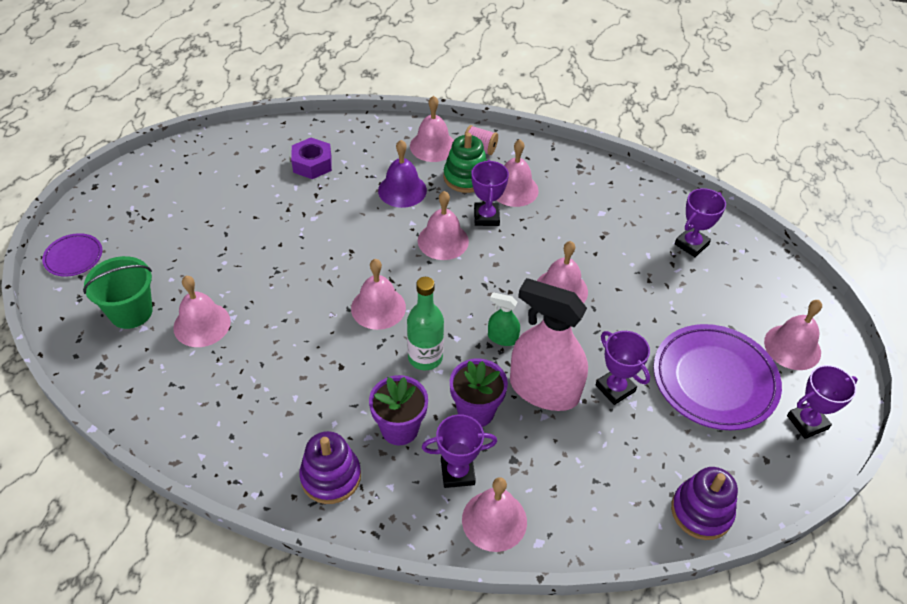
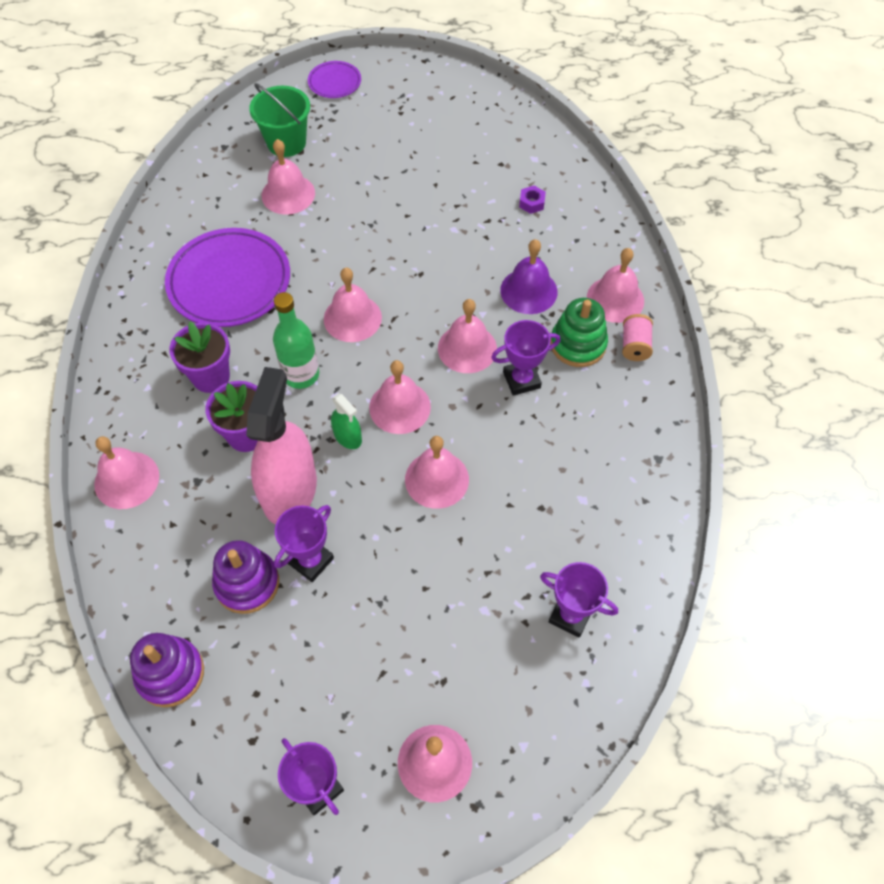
camera: 75 degrees right, 10 degrees up
purple nut [291,138,332,179] -> purple nut [519,186,546,214], size x0.57
purple stacking toy [299,431,361,504] -> purple stacking toy moved to [212,540,279,614]
purple trophy [422,414,497,488] -> none
green spray bottle [488,292,520,346] -> green spray bottle turned 135 degrees clockwise [331,393,362,449]
pink bell [497,140,539,207] -> pink bell moved to [369,360,431,434]
purple plate [653,324,782,430] -> purple plate moved to [165,228,290,327]

